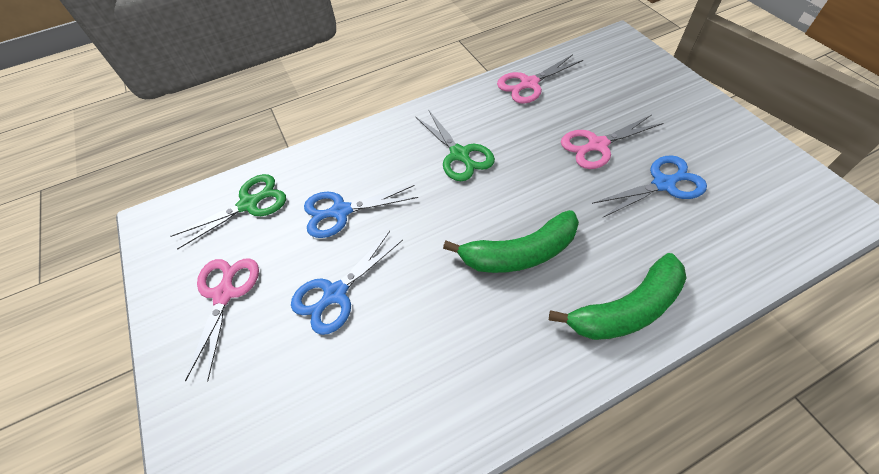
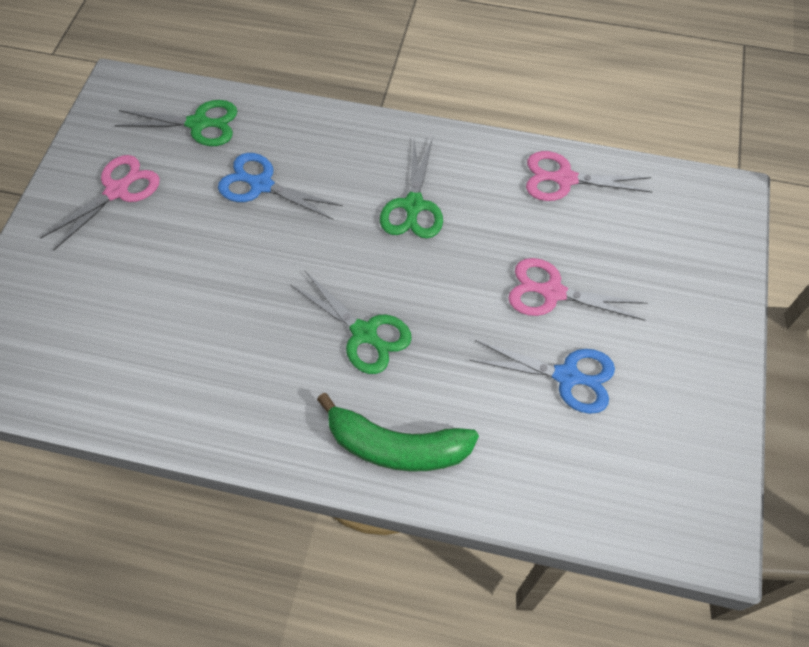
camera: 35 degrees right, 5 degrees up
blue scissors [291,231,403,335] -> none
green banana [443,210,579,273] -> green scissors [290,270,412,374]

